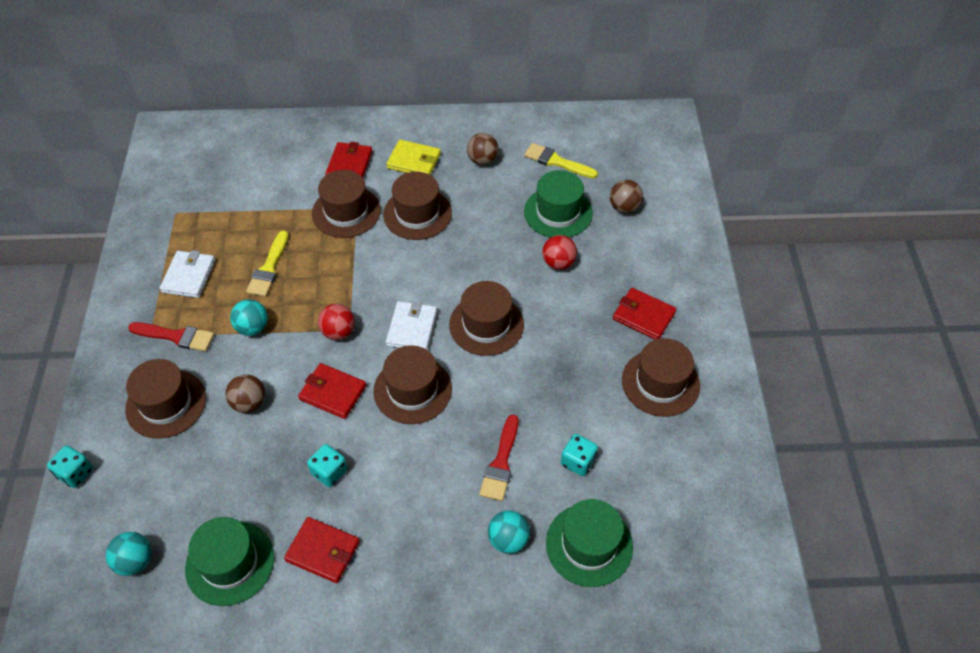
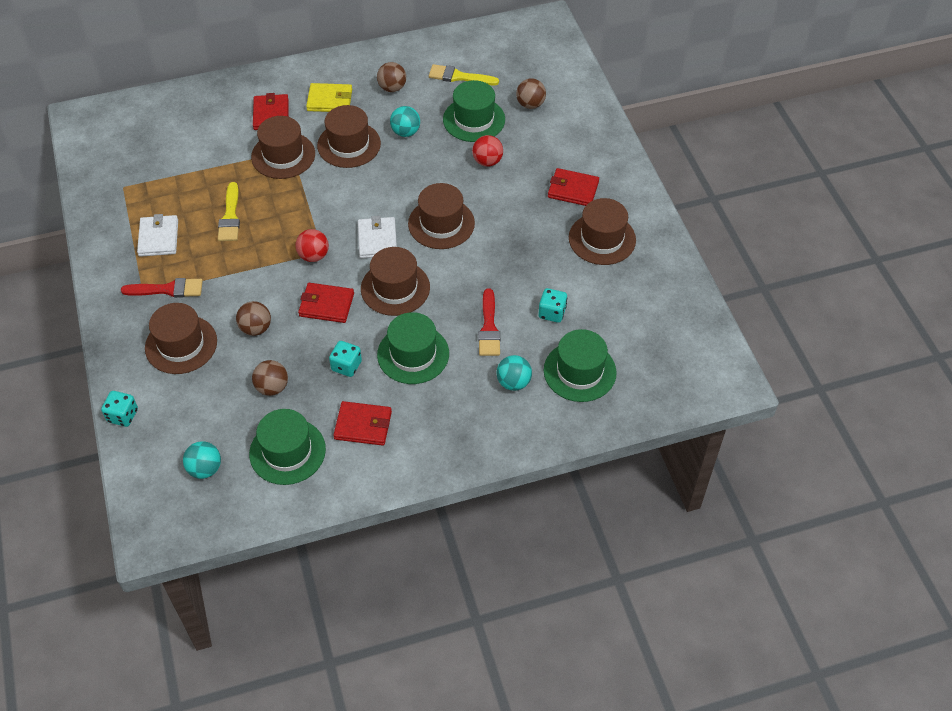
camera: 15 degrees left, 0 degrees up
turquoise ball [230,299,268,336] -> turquoise ball moved to [390,106,420,137]
none -> brown ball [252,360,288,396]
none -> green hat [377,312,449,384]

